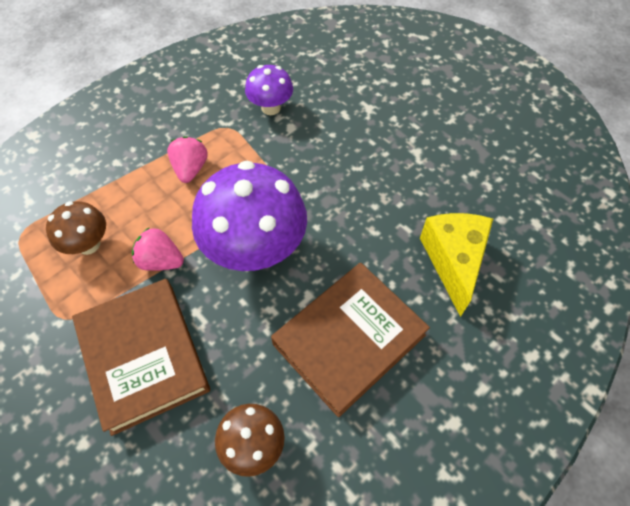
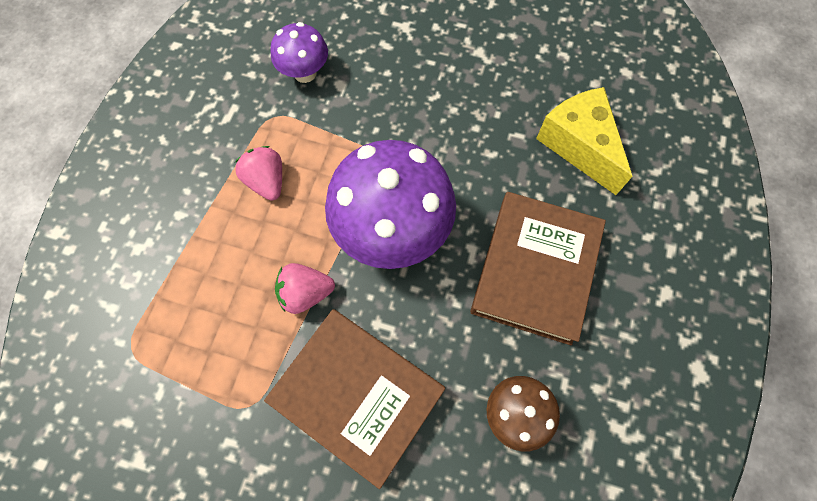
camera: 30 degrees left, 10 degrees up
brown mushroom [46,201,106,255] -> none

